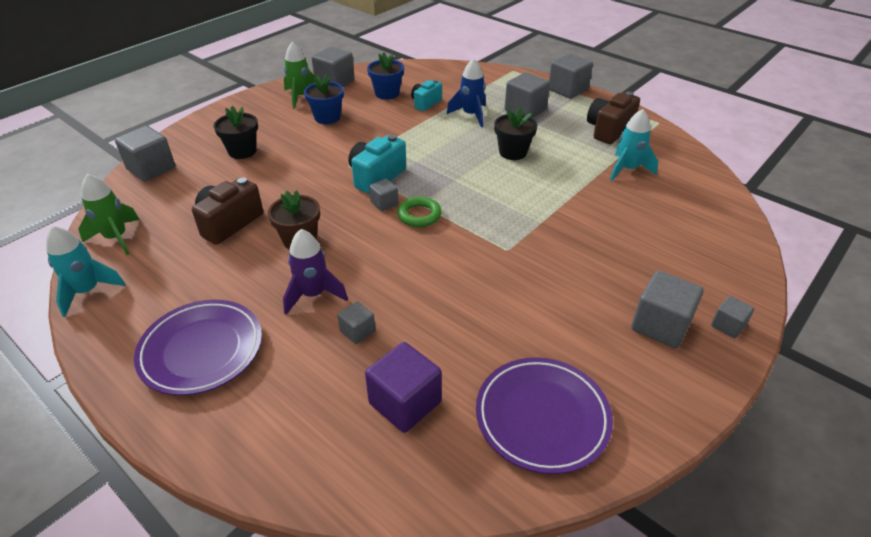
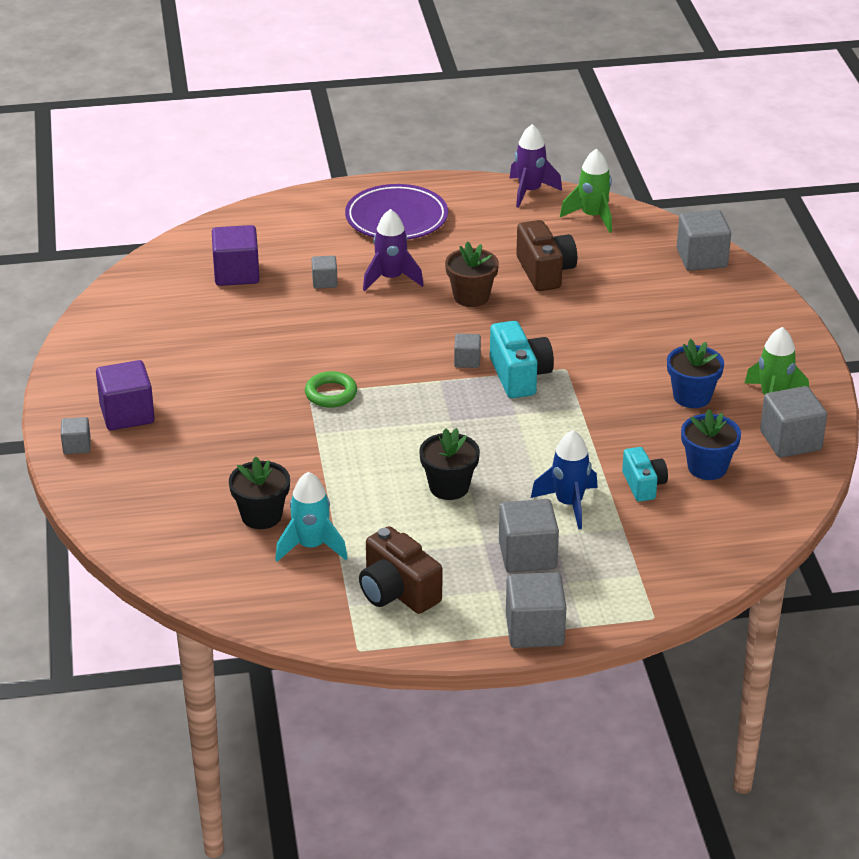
camera: 130 degrees right, 5 degrees down
turquoise rocket [46,226,126,317] -> purple rocket [510,124,562,208]
black flower pot [214,106,258,159] -> black flower pot moved to [229,456,290,529]
green ring [397,196,441,227] -> green ring moved to [305,371,357,408]
purple plate [476,357,613,474] -> none
brown camera [587,91,640,144] -> brown camera turned 150 degrees clockwise [359,526,442,614]
grey cube [631,270,704,348] -> purple cube [96,360,155,430]

